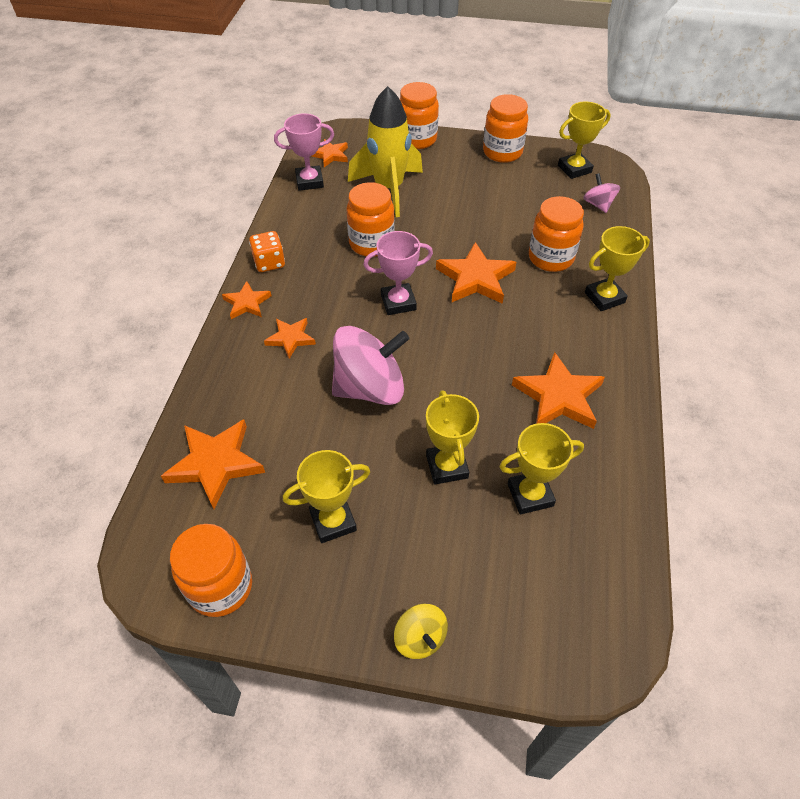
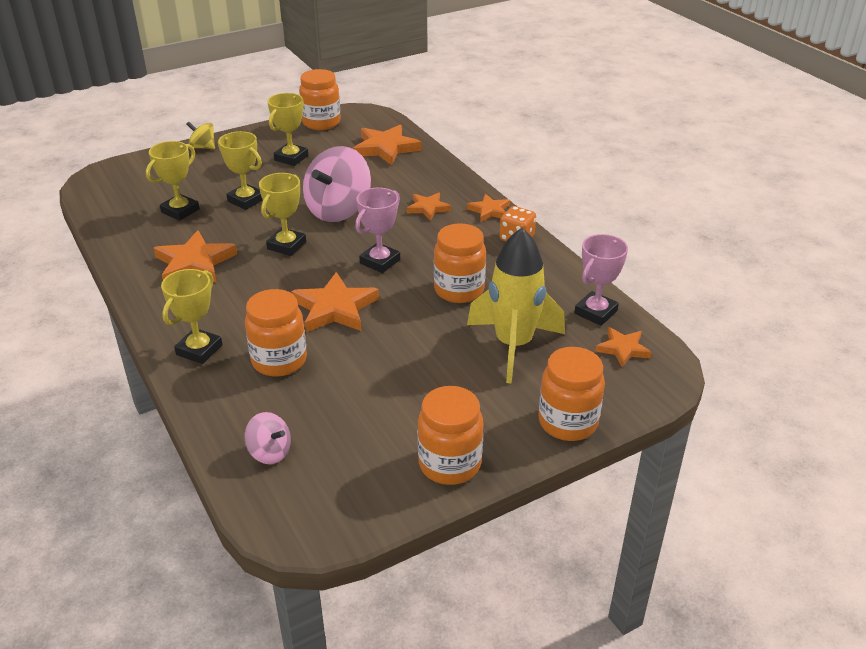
camera: 140 degrees right, 15 degrees down
yellow trophy [558,101,611,179] -> yellow trophy moved to [259,173,306,256]

